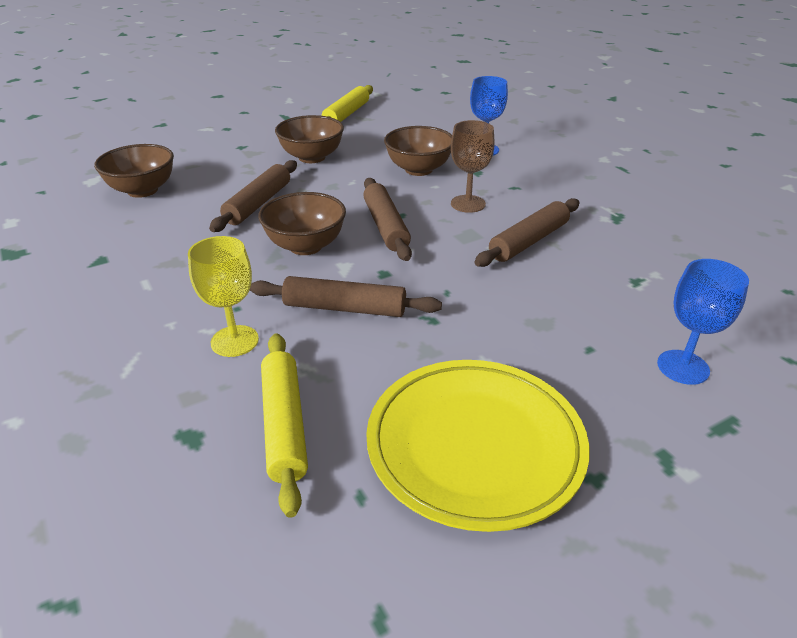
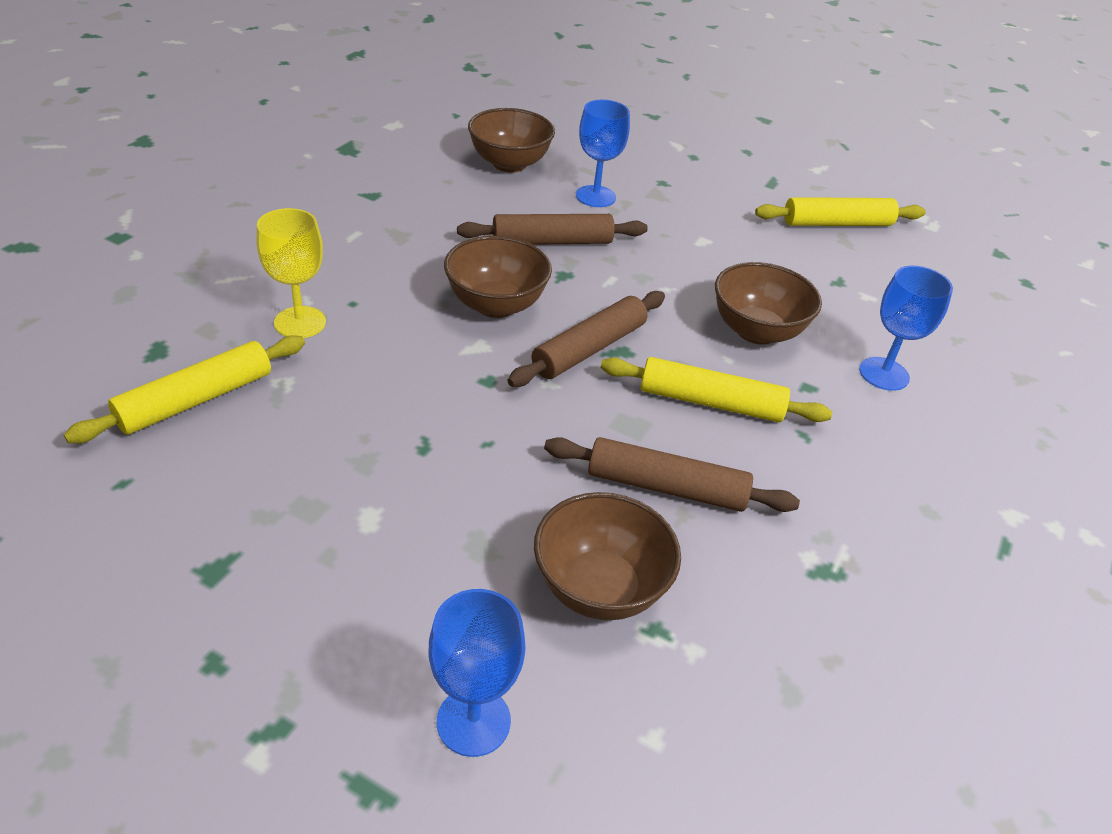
camera: 55 degrees right, 5 degrees up
brown rolling pin [250,276,442,317] -> none
brown bowl [275,115,344,163] -> brown bowl moved to [534,492,681,620]
yellow plate [366,360,589,532] -> none
brown goblet [451,120,495,213] -> yellow rolling pin [601,357,832,422]
none -> blue goblet [576,100,630,207]

